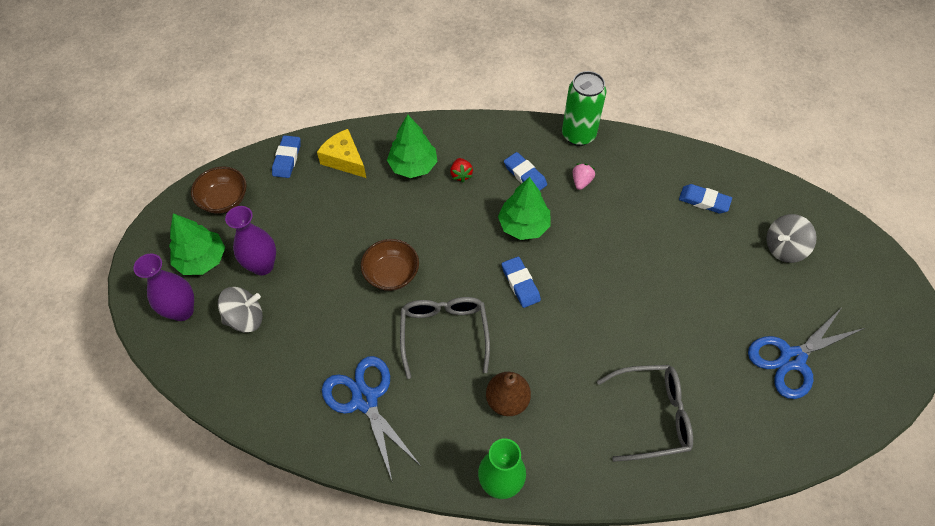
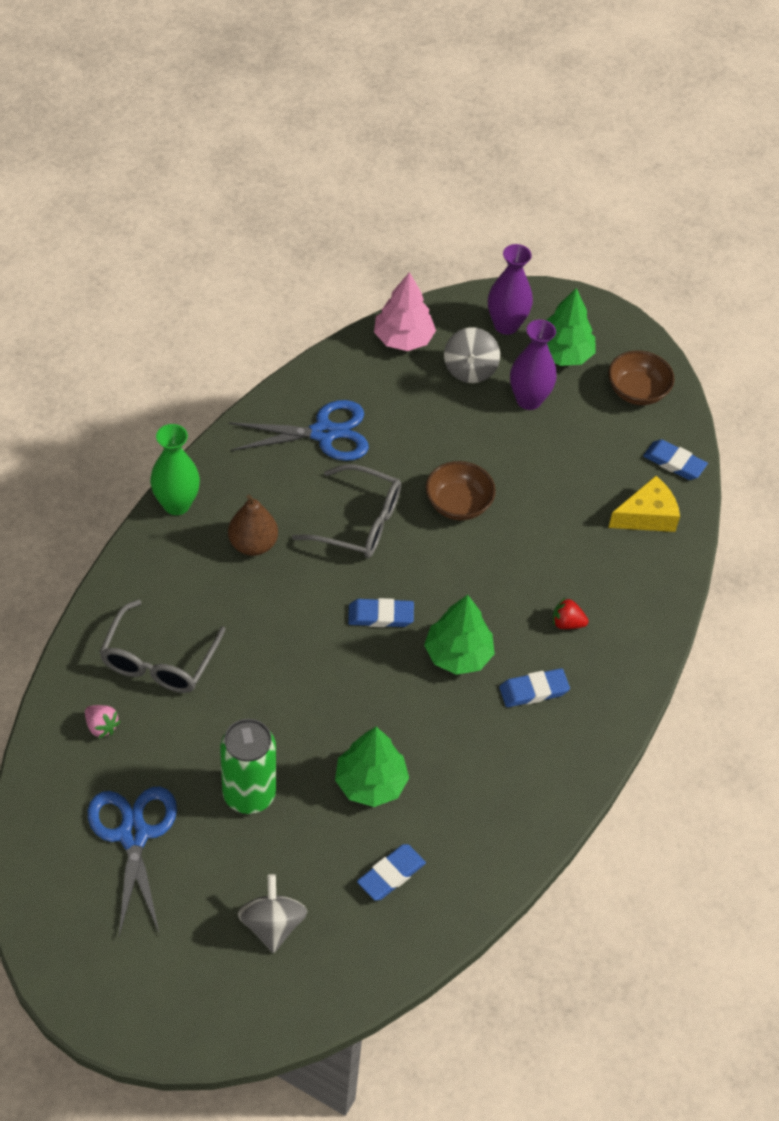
camera: 110 degrees right, 5 degrees down
green tree [387,114,438,178] -> green tree moved to [335,727,409,807]
green can [562,71,606,146] -> green can moved to [220,719,276,814]
pink strawberry [573,163,595,190] -> pink strawberry moved to [85,705,120,738]
none -> pink tree [374,272,436,351]

